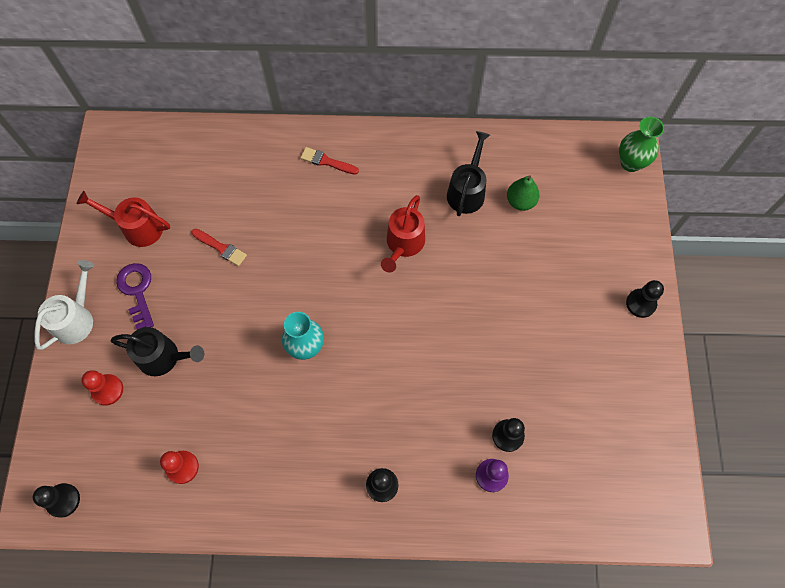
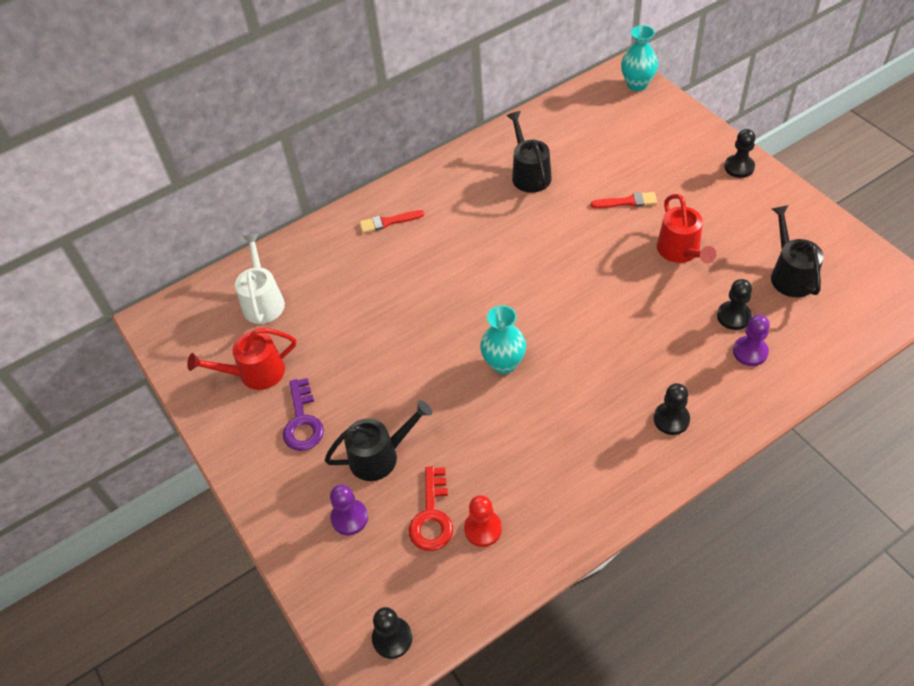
camera: 30 degrees left, 15 degrees down
white watering can [34,260,94,350] -> white watering can moved to [235,234,285,324]
red pawn [81,370,123,406] -> purple pawn [330,484,368,535]
purple key [116,263,154,330] -> purple key turned 135 degrees counterclockwise [283,378,324,451]
red brush [191,229,247,266] -> red brush moved to [591,192,657,208]
red watering can [381,195,425,273] -> red watering can moved to [657,194,716,264]
green pear [507,175,540,211] -> none
green vase [619,117,664,172] -> turquoise vase [621,25,658,91]
none -> red key [409,466,453,551]
none -> black watering can [771,205,824,297]

